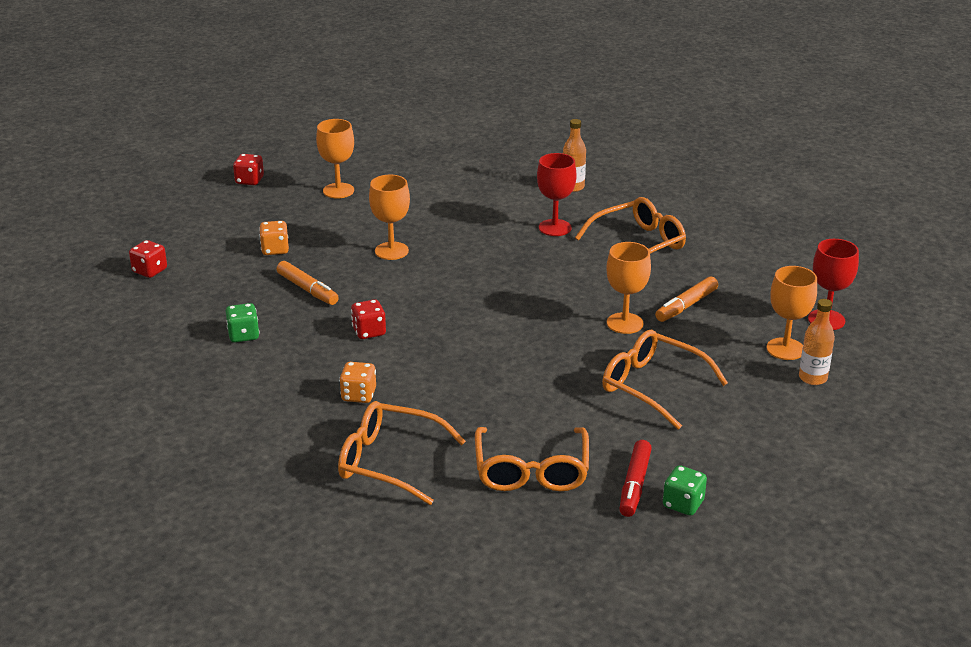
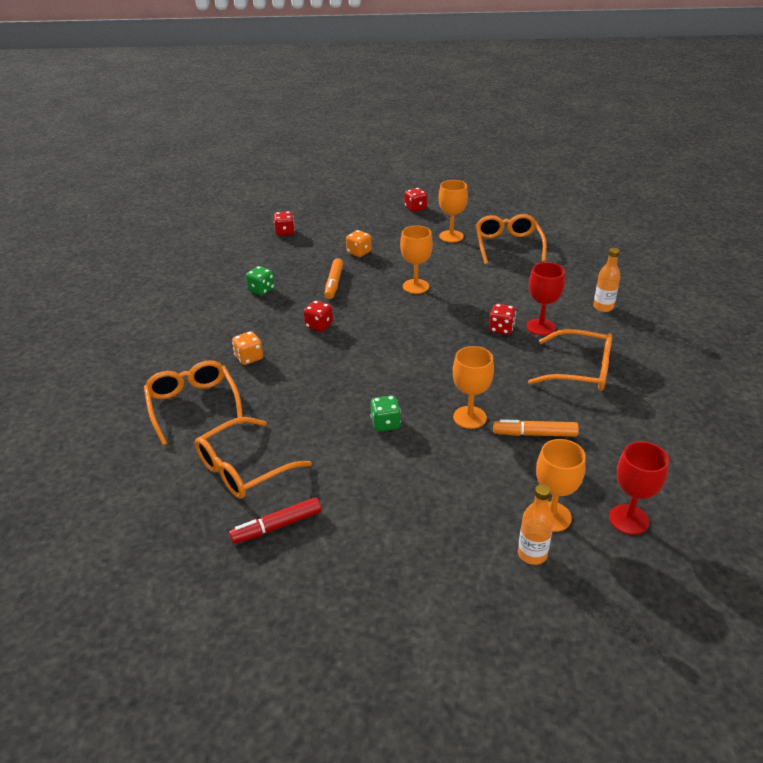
camera: 50 degrees right, 5 degrees up
orange glasses [602,330,728,430] -> orange glasses moved to [475,214,547,265]
green dice [663,465,707,516] -> green dice moved to [370,395,401,432]
none -> red dice [489,304,516,335]

